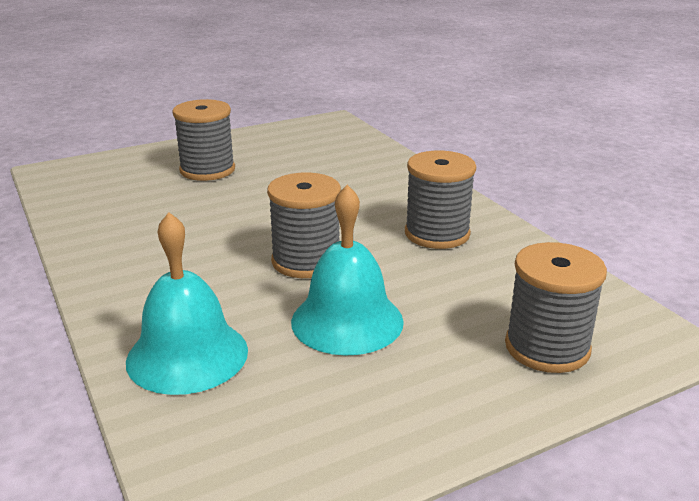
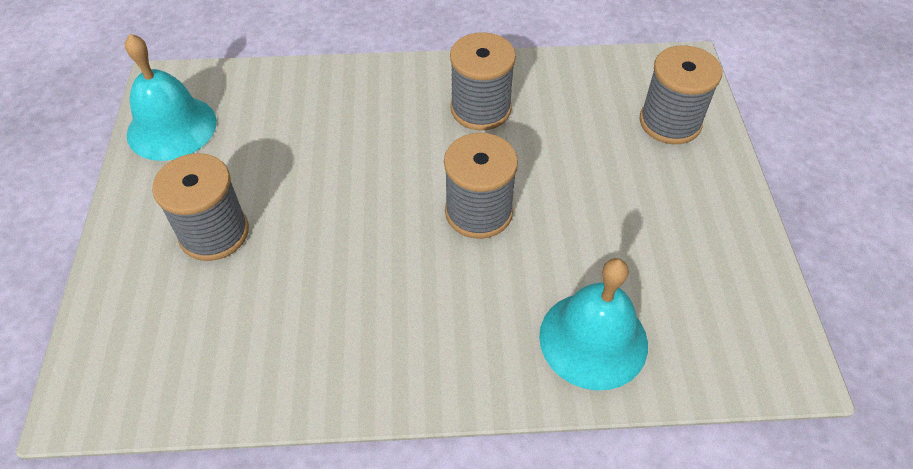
camera: 65 degrees left, 25 degrees up
turquoise bell [291,185,404,356] -> turquoise bell moved to [125,34,217,161]

